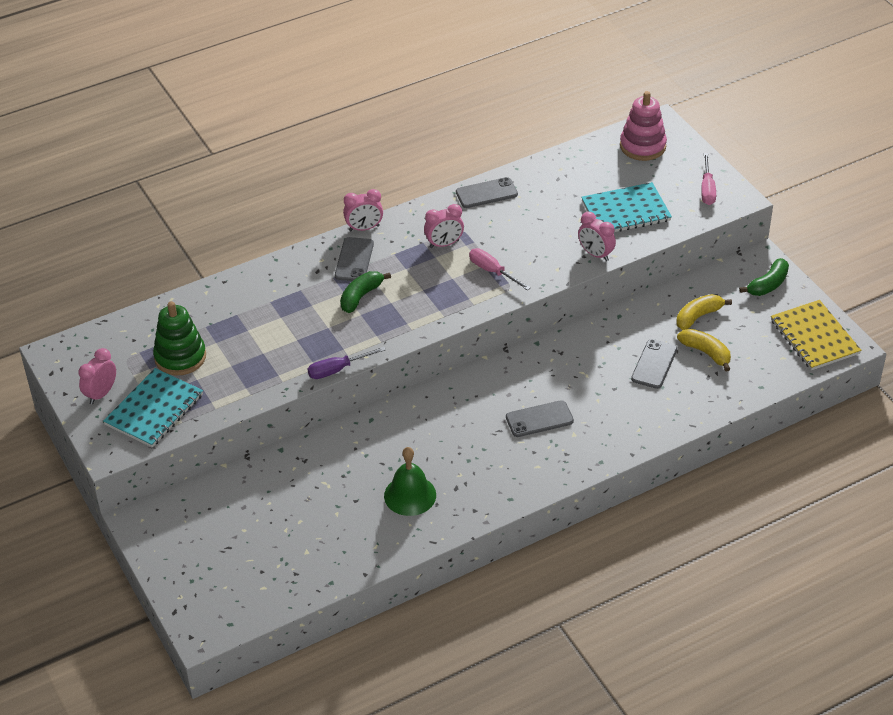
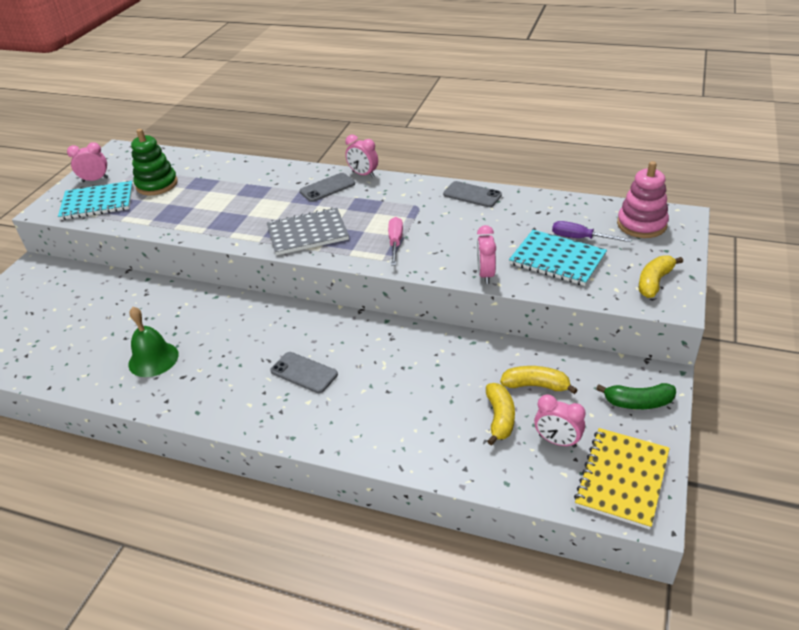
camera: 50 degrees right, 5 degrees down
purple screwdriver [308,347,386,379] -> purple screwdriver moved to [552,221,631,242]
green banana [340,271,391,313] -> none
pink clock [424,204,464,248] -> pink clock moved to [534,394,586,448]
grey phone [631,339,677,389] -> none
pink screwdriver [701,153,716,205] -> yellow banana [639,255,683,298]
none -> grey notebook [267,207,349,255]

